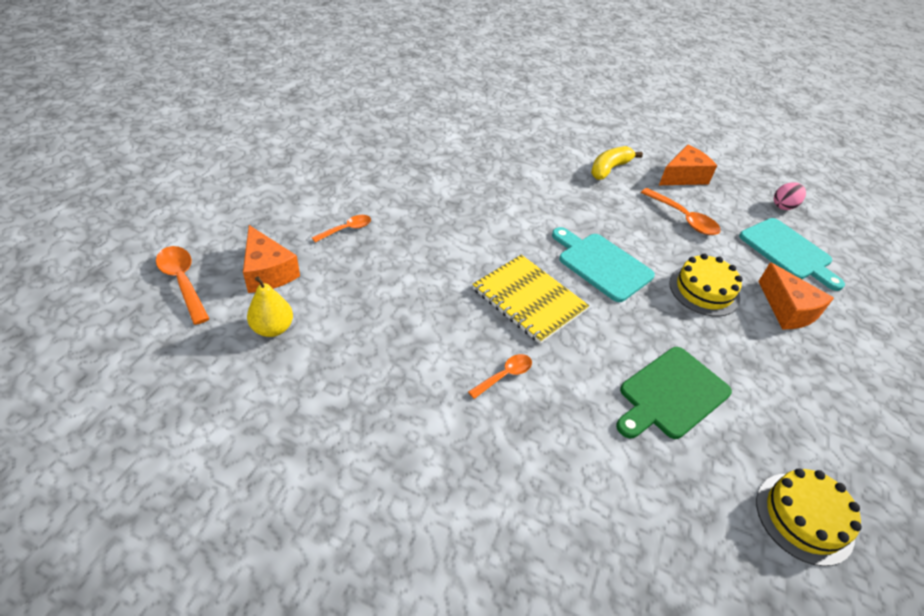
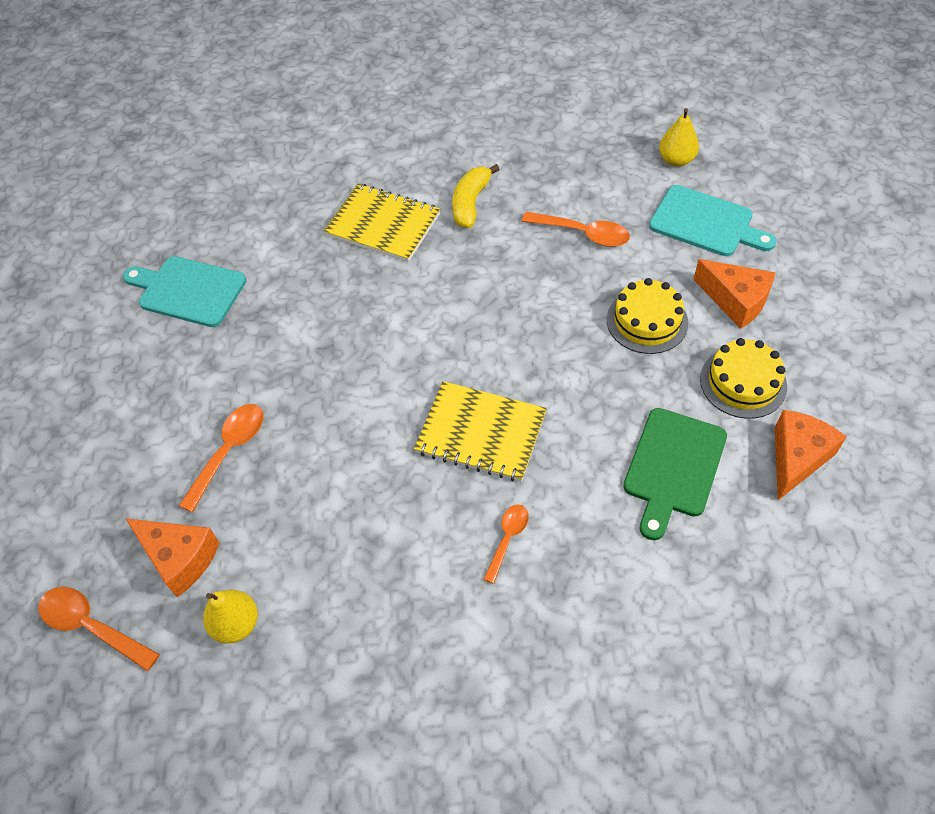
camera: 20 degrees left, 10 degrees up
orange spoon [312,215,371,243] -> orange spoon [179,404,264,513], size x1.57
turquoise cutting board [552,227,655,302] -> turquoise cutting board moved to [123,256,246,327]
orange cheese [659,144,717,185] -> orange cheese moved to [775,410,847,500]
yellow cake [756,468,862,566] -> yellow cake moved to [700,338,787,419]
pink egg [774,182,806,210] -> yellow pear [659,108,699,167]
none -> yellow notebook [324,184,440,262]

